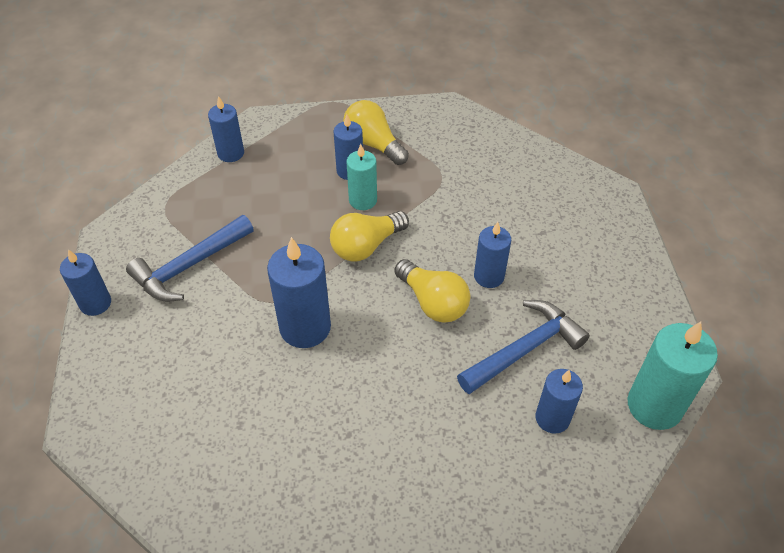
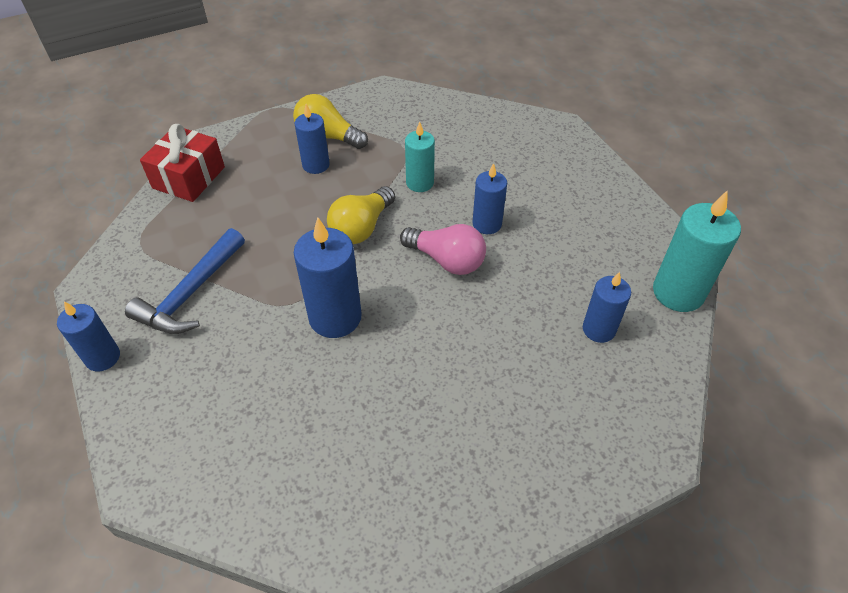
camera: 20 degrees left, 0 degrees up
blue candle [208,96,244,162] -> red gift [140,124,225,202]
turquoise candle [346,144,377,210] -> turquoise candle moved to [405,122,435,192]
yellow light bulb [394,259,470,323] -> pink light bulb [400,224,486,275]
blue hammer [457,300,590,394] -> none

